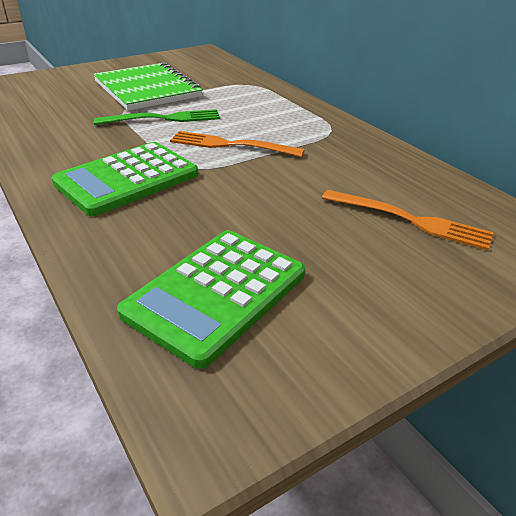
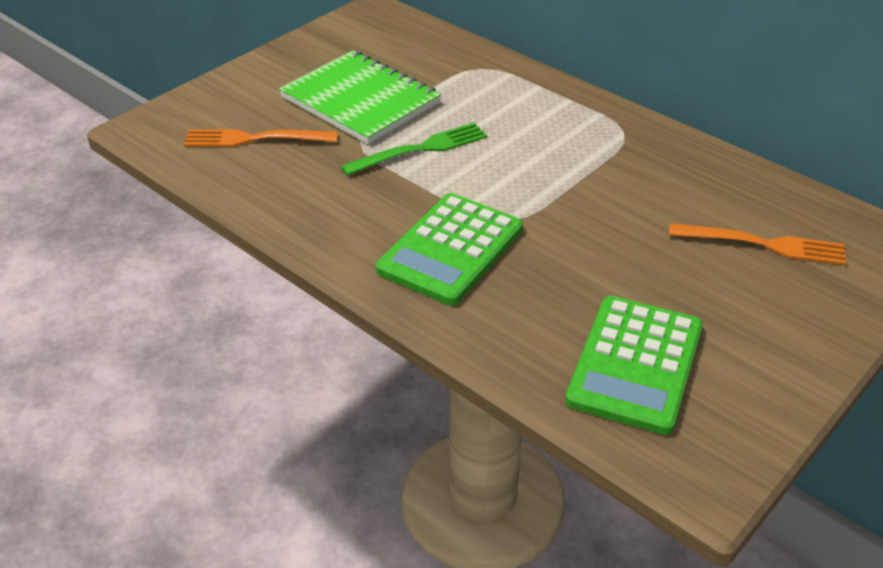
camera: 15 degrees left, 5 degrees up
orange fork [170,131,305,157] -> orange fork moved to [184,129,338,147]

